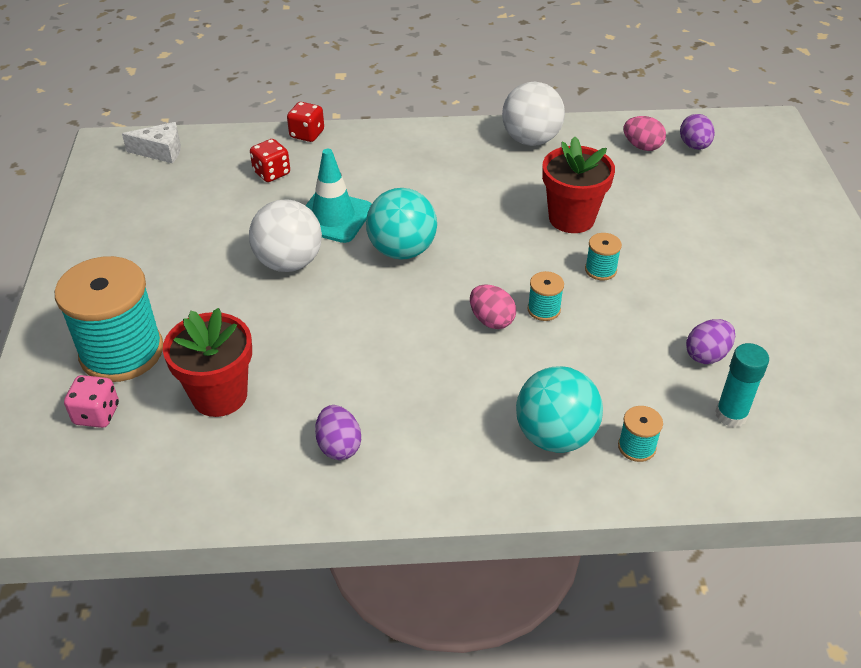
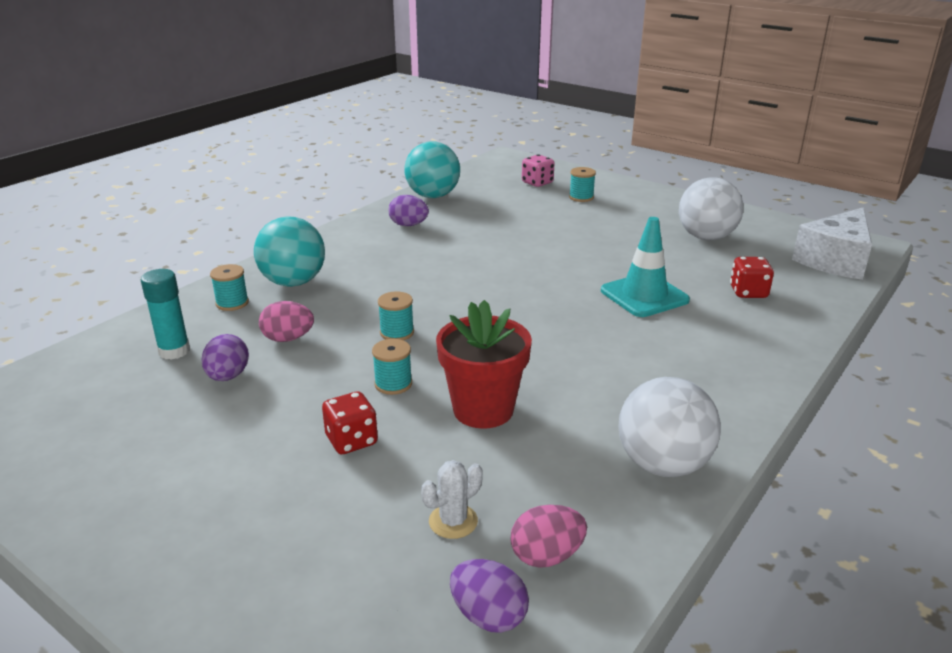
camera: 130 degrees right, 15 degrees down
turquoise spool [55,256,163,382] -> turquoise spool [569,167,596,202], size x0.42
white cheese [122,122,181,163] -> white cheese [792,208,872,280], size x1.65
red flower pot [163,308,252,417] -> none
white ball [249,199,322,272] -> white ball moved to [679,177,744,240]
red dice [287,102,324,142] -> red dice moved to [322,392,378,454]
turquoise ball [366,188,437,260] -> turquoise ball moved to [404,141,460,198]
pink egg [470,284,516,329] -> pink egg moved to [259,301,314,342]
none -> white cactus [421,460,483,539]

